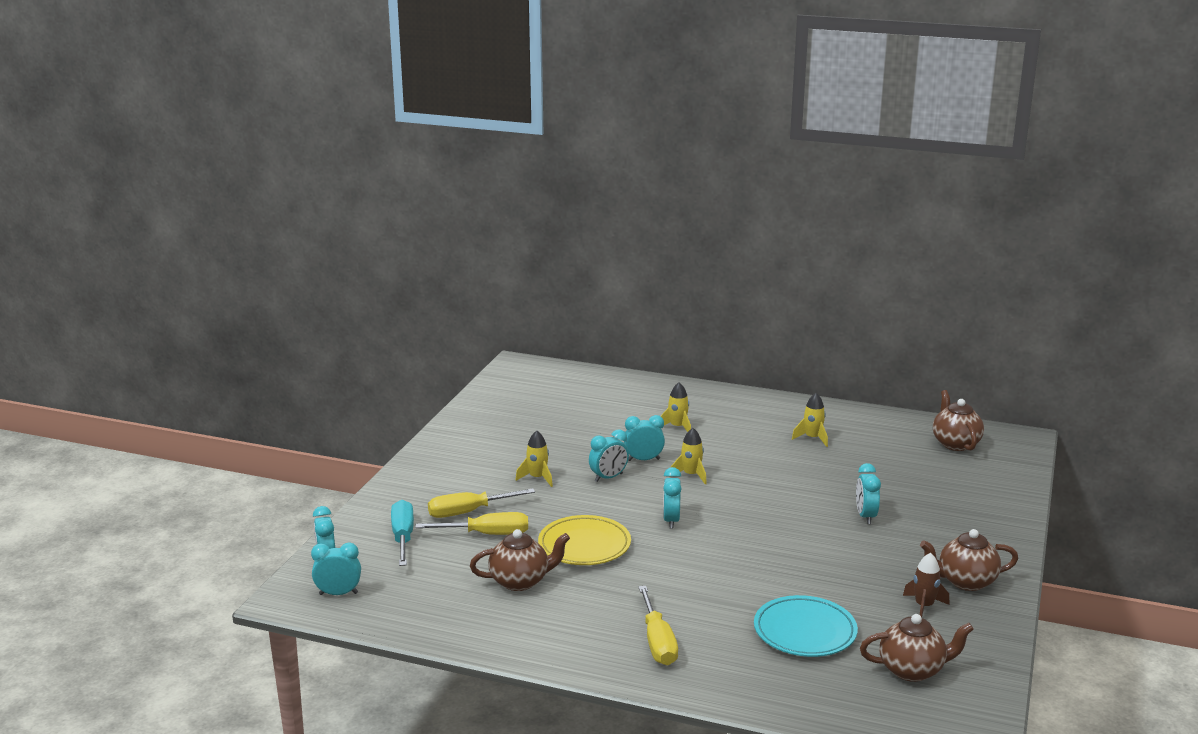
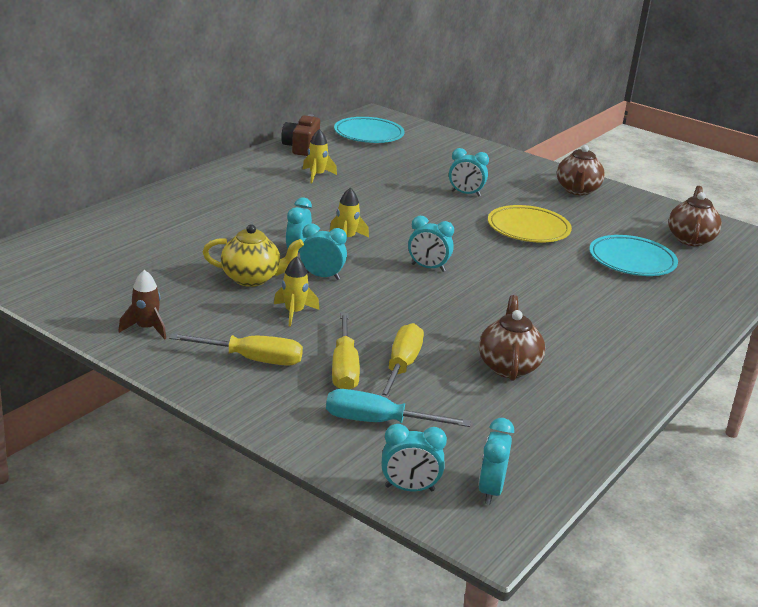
camera: 75 degrees left, 5 degrees up
yellow plate [538,515,631,565] -> yellow plate moved to [488,205,572,243]
turquoise clock [589,429,629,482] -> turquoise clock turned 60 degrees counterclockwise [300,223,347,280]
yellow screwdriver [639,586,678,665] -> yellow screwdriver moved to [169,334,303,366]
yellow rocket [661,382,691,432] -> none
brown rocket [903,553,950,617] -> brown rocket moved to [118,270,166,340]
brown teapot [933,390,984,451] -> turquoise plate [334,117,405,143]
none -> yellow teapot [203,224,304,287]
none -> brown camera [281,114,320,156]

